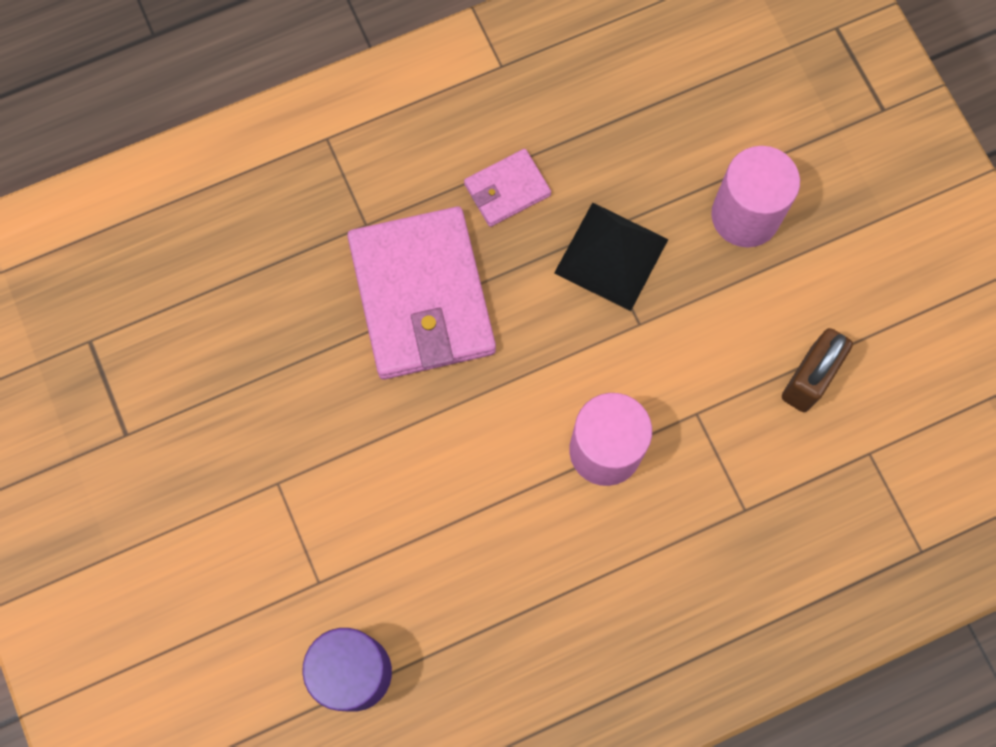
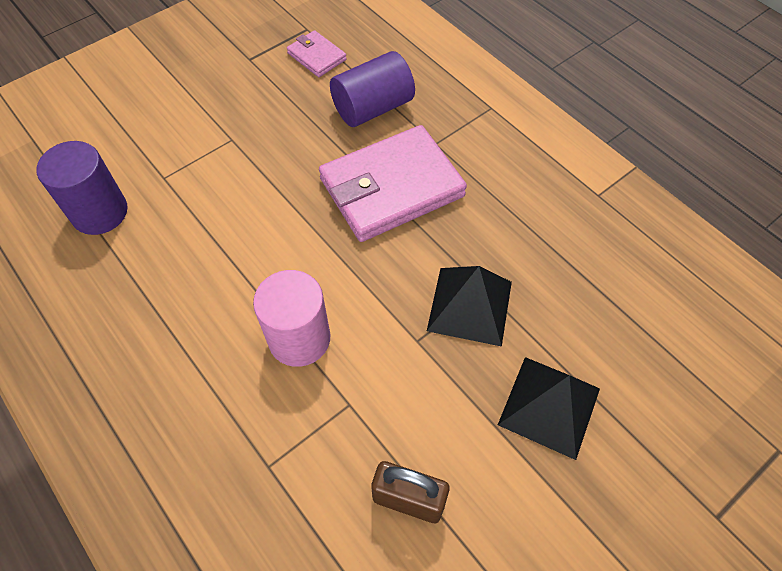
camera: 75 degrees right, 15 degrees down
pink wallet [464,149,551,227] -> pink wallet moved to [287,30,347,77]
pink cylinder [711,146,800,247] -> black pyramid [498,357,600,460]
none -> purple cylinder [330,51,415,127]

